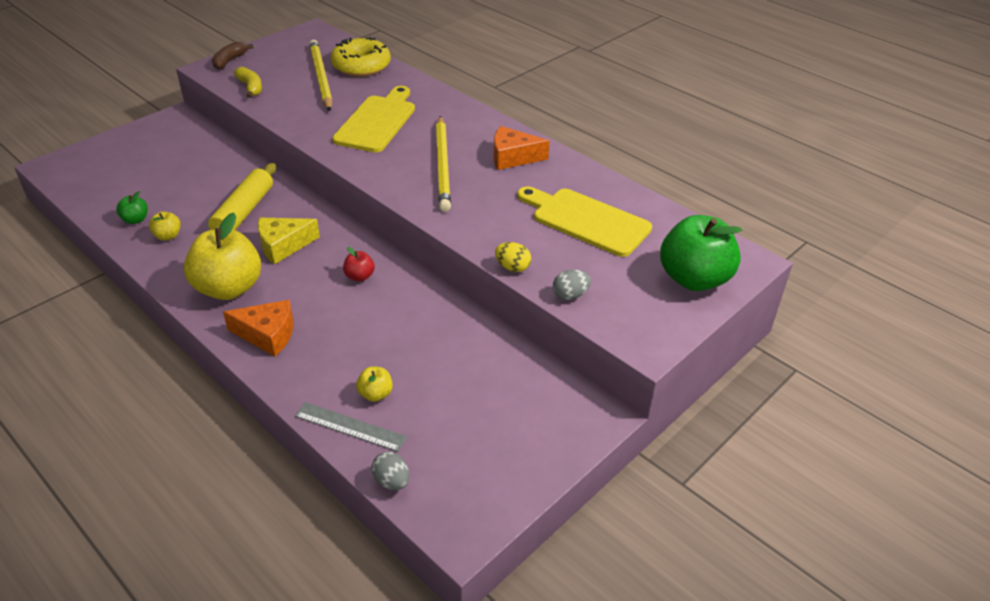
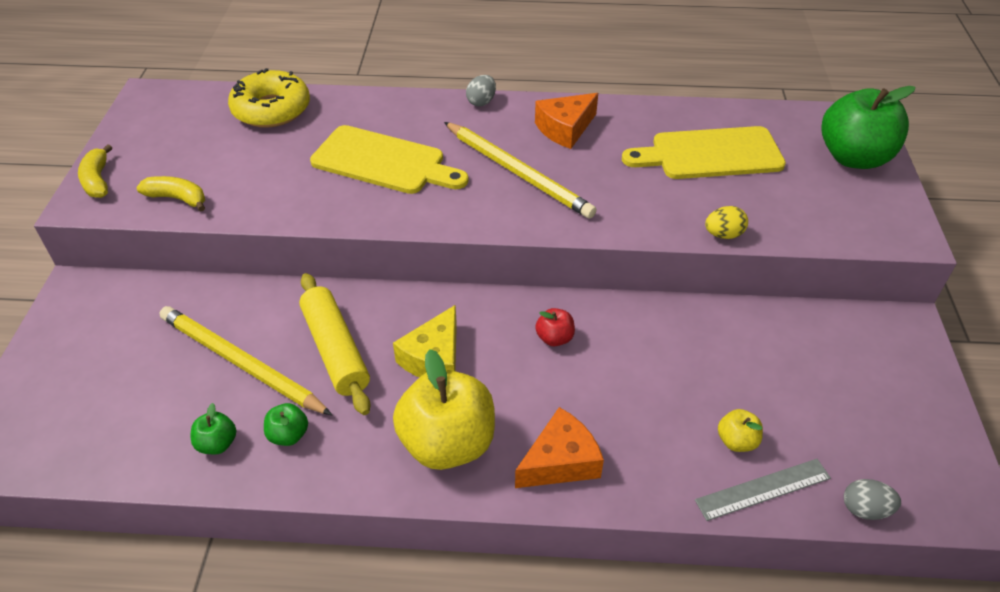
camera: 40 degrees left, 5 degrees up
yellow apple [149,211,181,241] -> green apple [264,403,308,446]
brown banana [212,42,253,70] -> yellow banana [78,144,112,198]
yellow pencil [309,40,333,111] -> yellow pencil moved to [159,306,332,415]
yellow cutting board [332,86,415,152] -> yellow cutting board turned 135 degrees clockwise [310,125,469,194]
grey egg [553,270,591,300] -> grey egg moved to [466,75,496,107]

